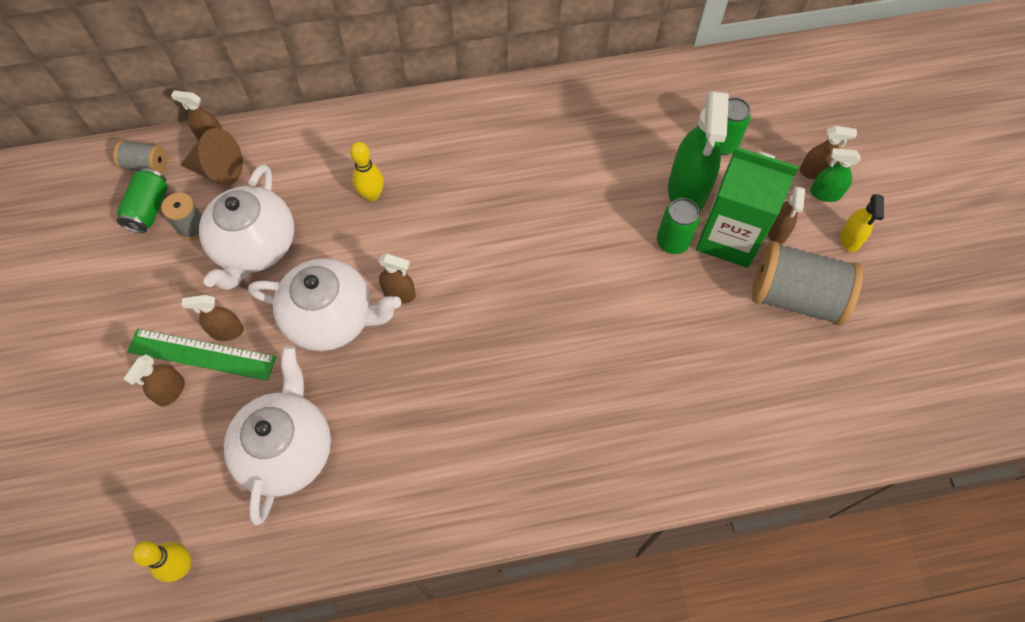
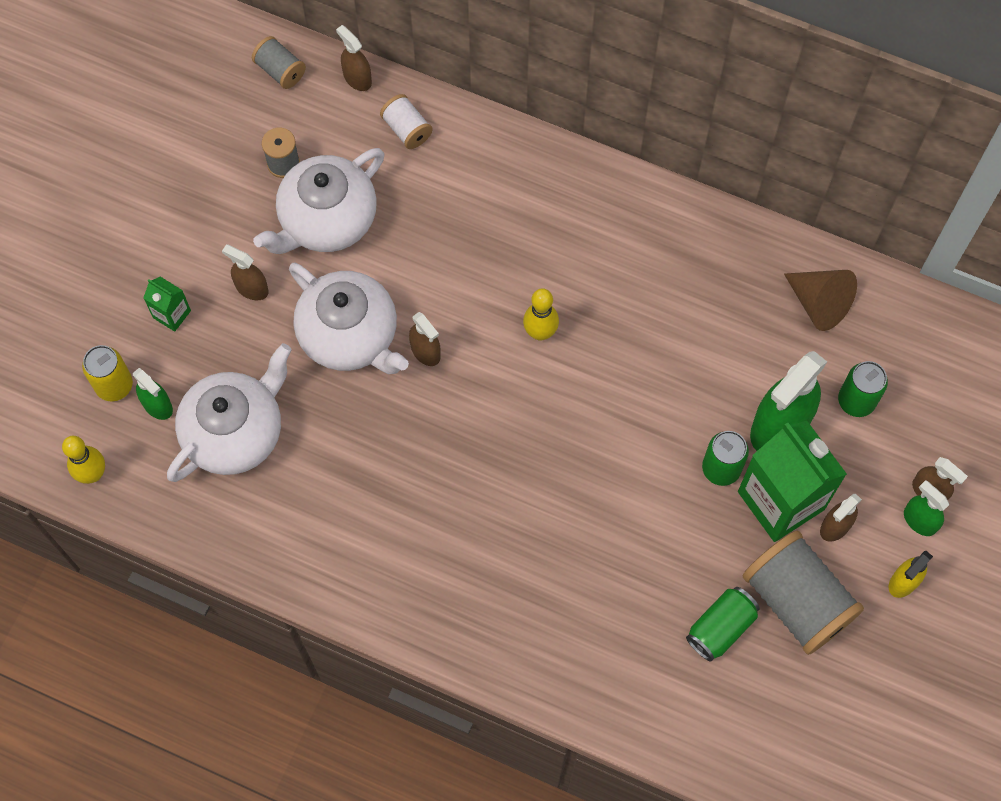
camera: 35 degrees right, 5 degrees up
green can [117,168,168,233] -> green can moved to [686,587,760,662]
brown spray bottle [124,354,185,406] -> green carton [143,277,191,332]
green ruler [127,329,276,381] -> none
brown cone [181,128,243,185] -> brown cone moved to [784,270,857,331]
yellow bowling pin [350,142,384,202] -> yellow bowling pin moved to [523,288,559,341]
none -> yellow can [82,345,133,401]
none -> green spray bottle [133,368,173,420]
none -> white spool [380,94,433,149]

